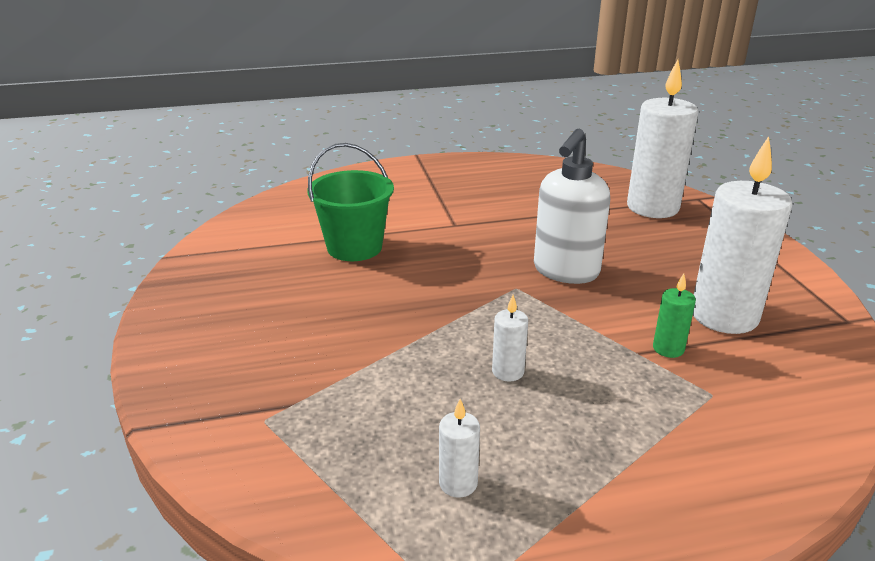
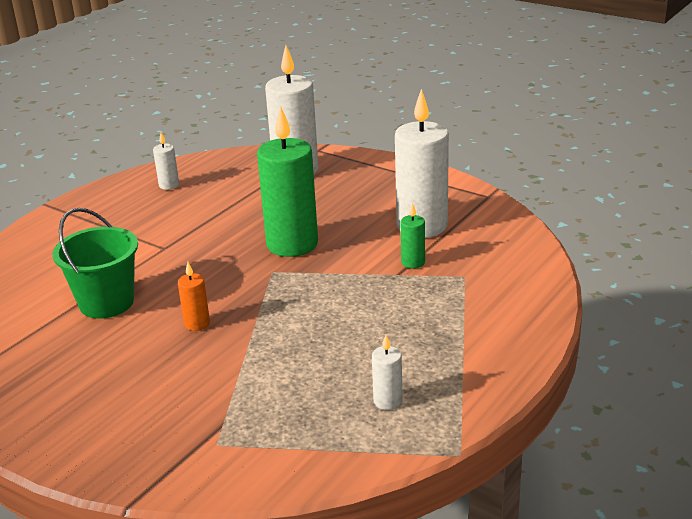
camera: 40 degrees left, 0 degrees up
white candle [492,295,528,382] -> white candle moved to [153,133,179,190]
white soap dispenser [534,129,610,284] -> green candle [257,105,318,257]
none -> orange candle [178,262,210,331]

